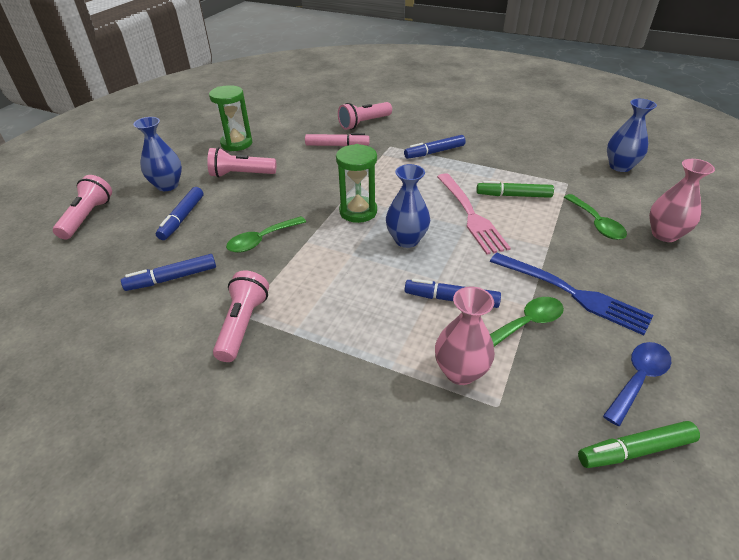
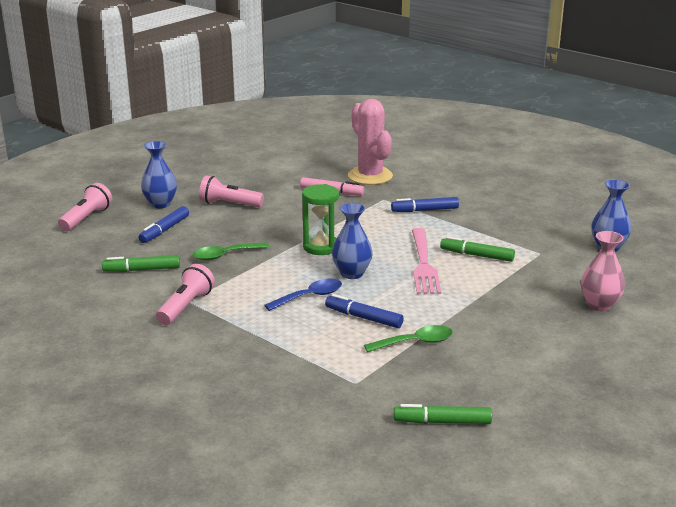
camera: 15 degrees right, 15 degrees down
blue marker [121,254,216,291] -> green marker [102,255,180,272]
green hourglass [209,85,252,151] -> none
pink flashlight [338,102,392,130] -> pink cactus [348,99,393,185]
pink vase [435,286,495,385] -> none
blue fork [490,253,654,335] -> none
green spoon [564,194,627,240] -> none
blue spoon [603,342,671,426] -> blue spoon moved to [264,279,342,311]

